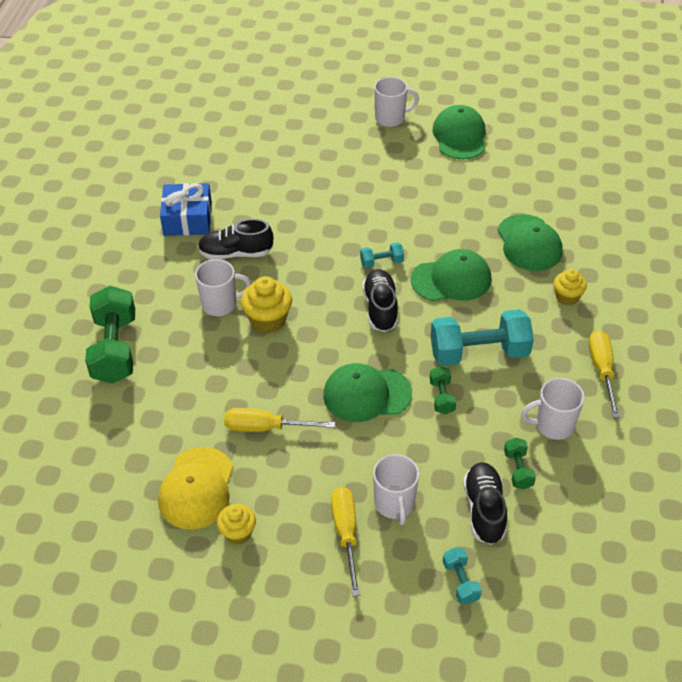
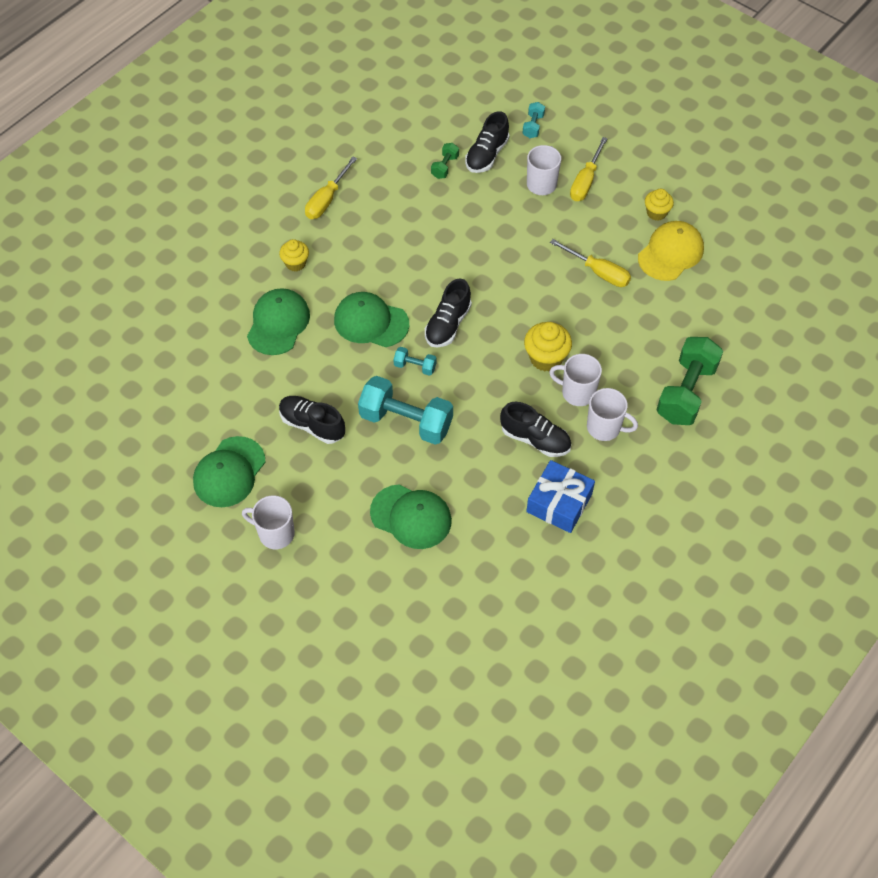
camera: 150 degrees left, 10 degrees up
green cap [323,363,412,422] -> green cap moved to [370,484,452,549]
green dumbbell [430,366,456,414] -> none
turquoise dumbbell [431,309,534,366] -> turquoise dumbbell moved to [358,376,453,445]
white mug [521,378,585,440] -> white mug moved to [587,388,638,441]
none -> black shoe [279,396,345,444]

